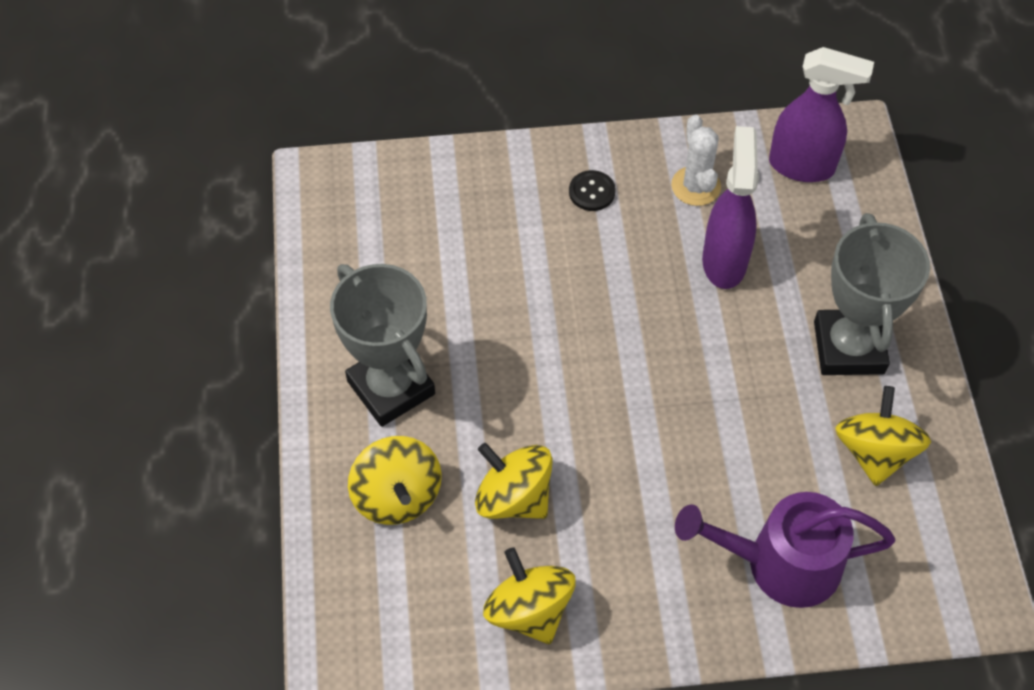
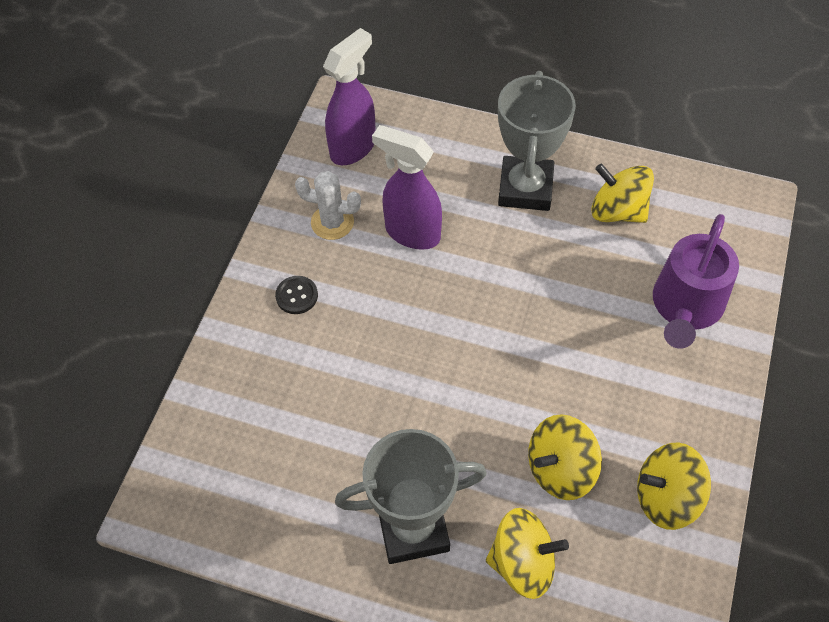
camera: 65 degrees left, 0 degrees up
grey trophy [814,213,930,375] -> grey trophy turned 75 degrees clockwise [498,71,576,211]

